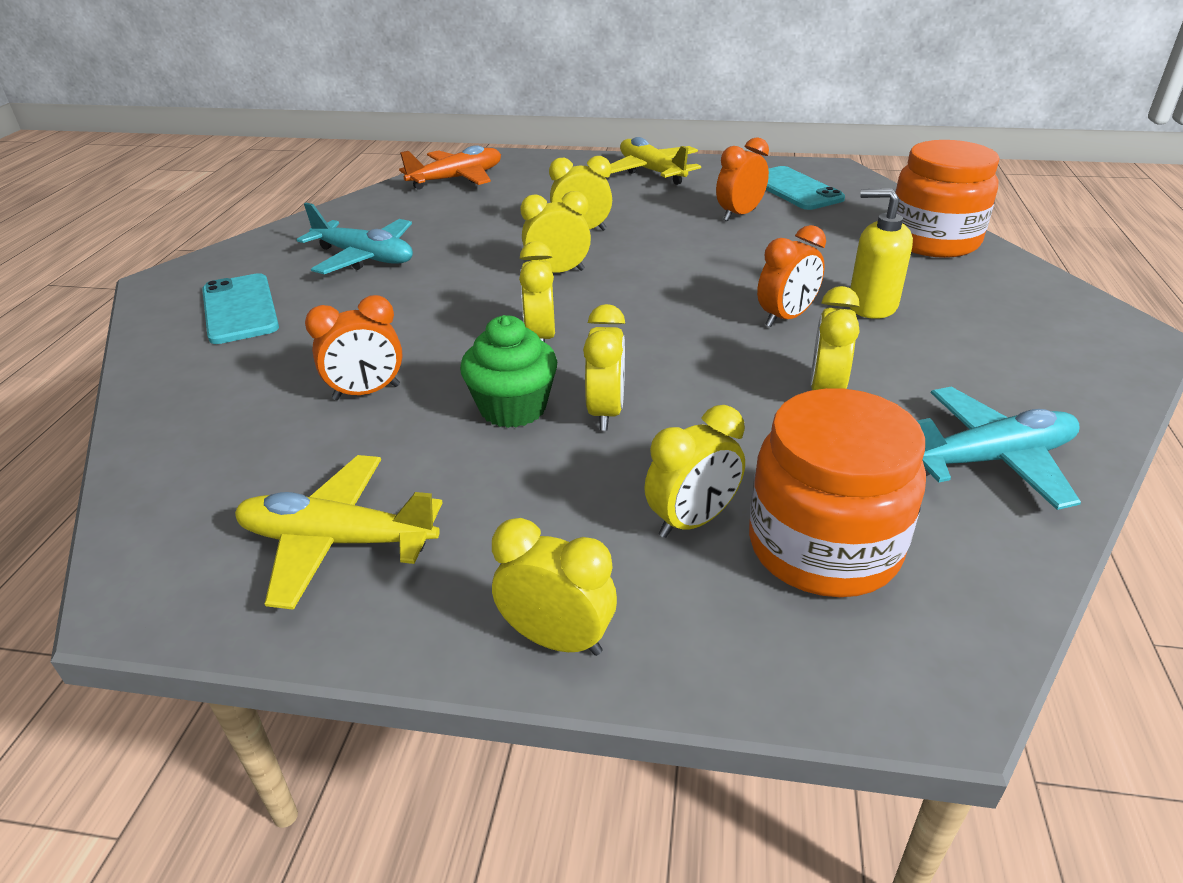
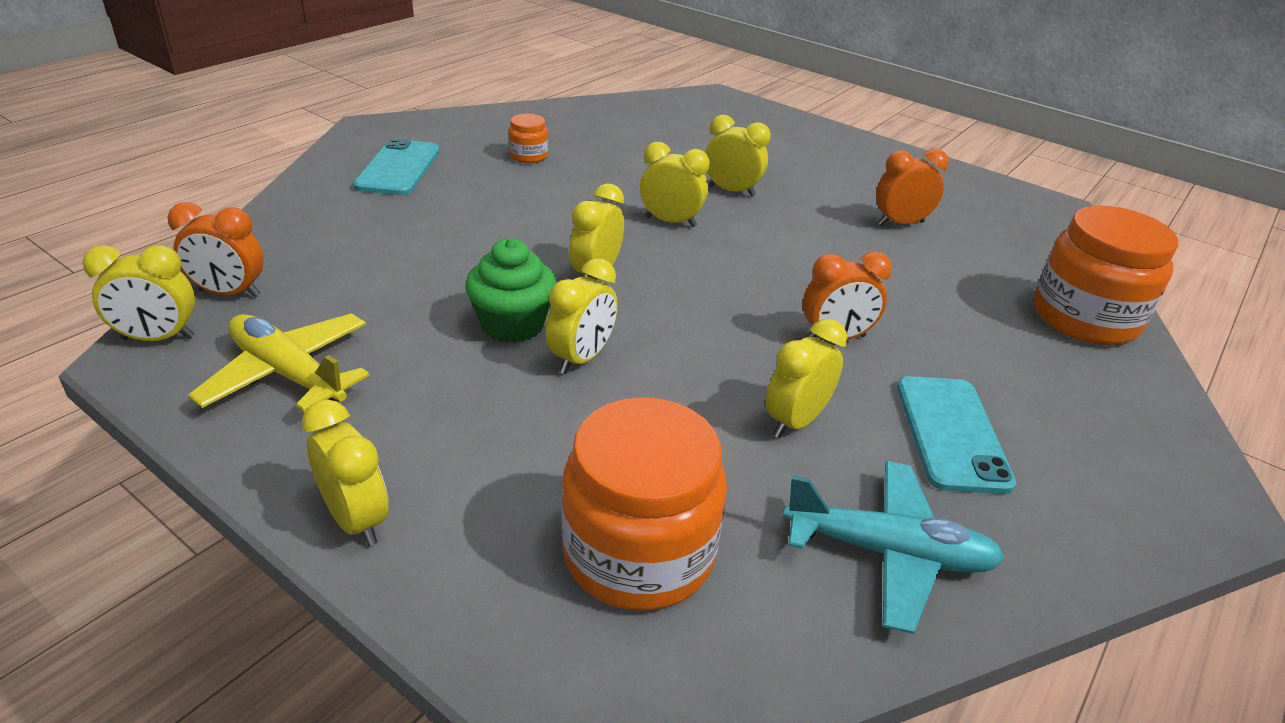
camera: 25 degrees right, 0 degrees up
turquoise plane [297,203,413,274] -> orange jar [508,114,548,163]
orange clock [305,295,403,400] -> orange clock moved to [167,202,264,298]
orange plane [399,145,501,190] -> none
yellow plane [610,137,701,185] -> none
yellow clock [644,405,745,538] -> yellow clock moved to [82,245,195,341]
turquoise phone [766,166,845,210] -> turquoise phone moved to [897,376,1016,494]
yellow soap dispenser [850,188,913,319] -> none

